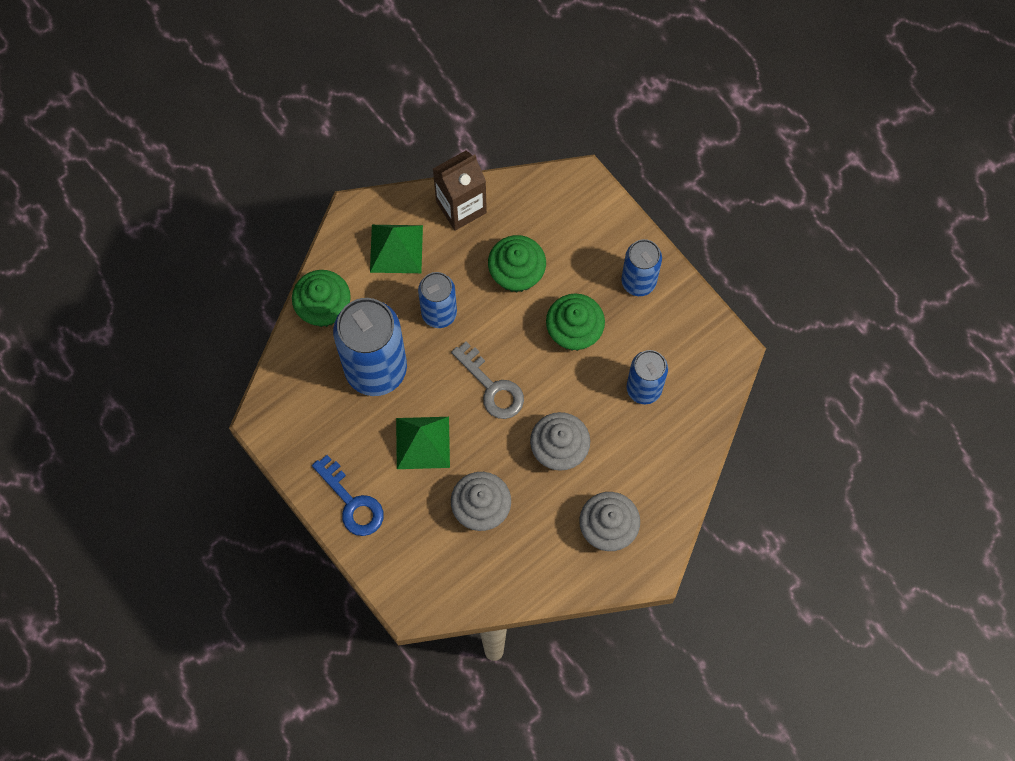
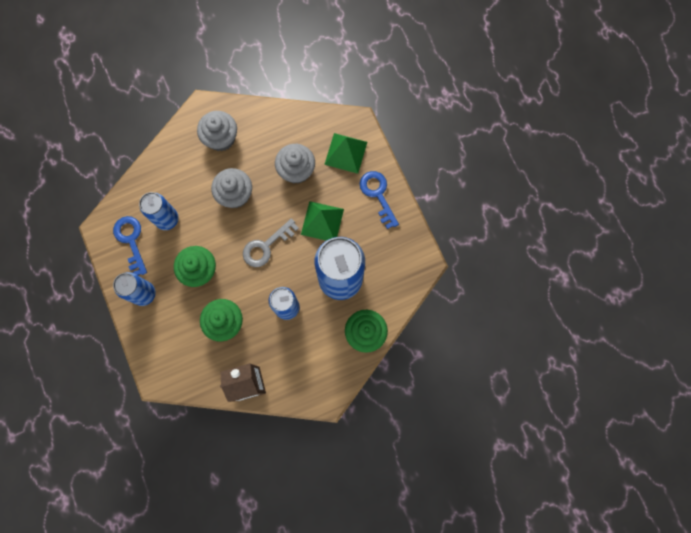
camera: 165 degrees left, 5 degrees up
green pyramid [370,225,423,273] -> green pyramid moved to [324,133,367,174]
grey key [451,342,524,419] -> grey key turned 105 degrees counterclockwise [243,218,299,267]
none -> blue key [113,216,147,275]

